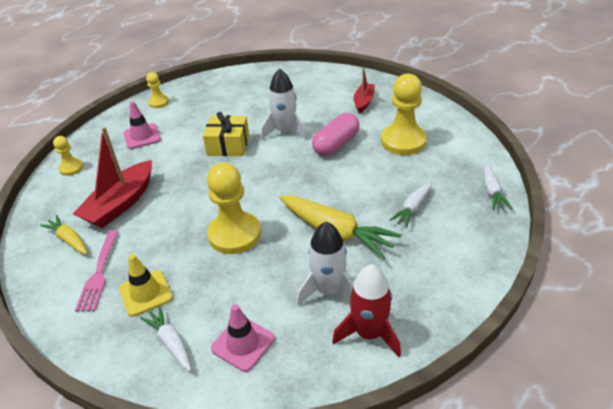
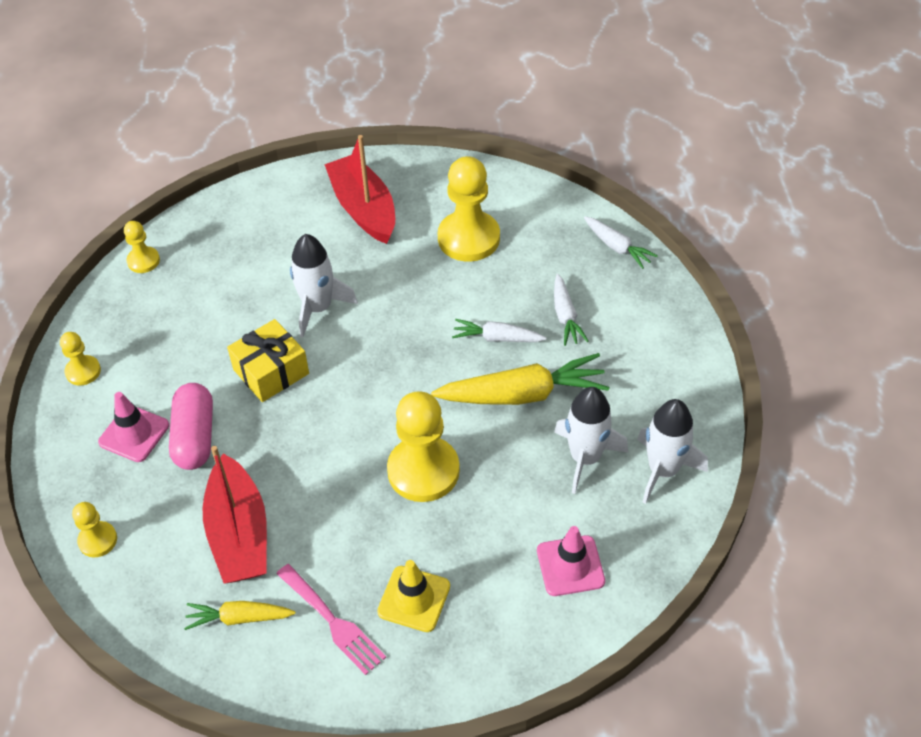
camera: 45 degrees left, 10 degrees up
white carrot [140,306,191,371] -> white carrot moved to [452,319,546,342]
pink capsule [312,113,360,156] -> pink capsule moved to [169,383,213,470]
red rocket [332,264,401,357] -> white rocket [637,399,708,504]
red boat [354,68,375,113] -> red boat [324,135,395,244], size x1.74
none -> yellow pawn [124,221,160,273]

